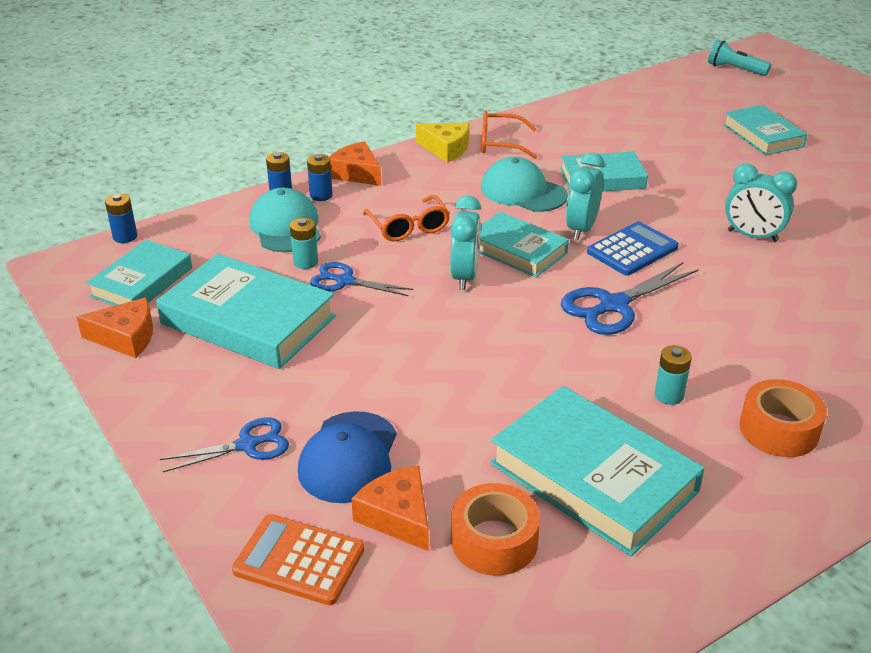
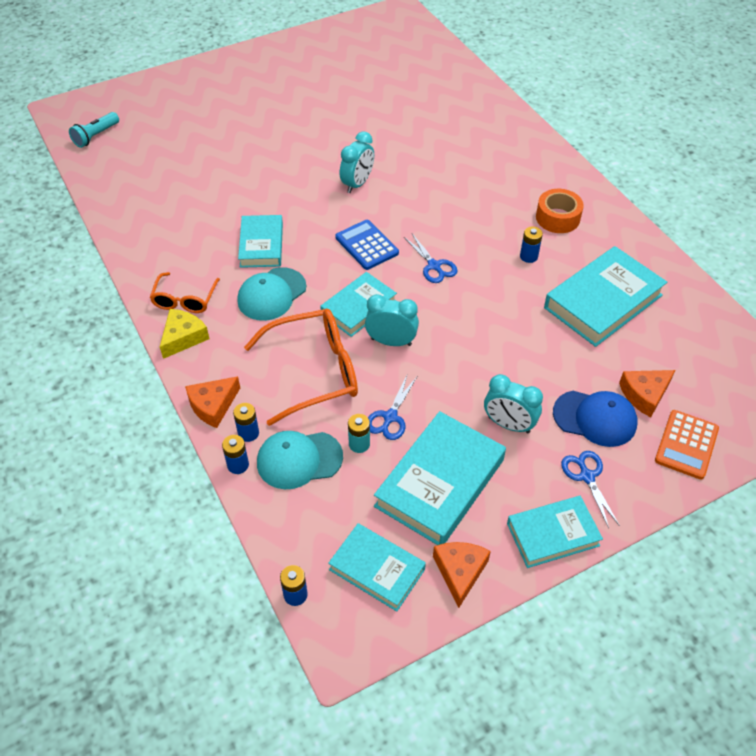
camera: 85 degrees left, 15 degrees up
orange glasses [363,195,450,242] -> orange glasses [244,309,358,426], size x1.74
orange tape [451,483,540,576] -> none
blue scissors [561,262,699,335] -> blue scissors [404,234,458,283], size x0.66
turquoise clock [566,153,605,240] -> turquoise clock moved to [484,374,543,433]
turquoise battery [654,345,692,405] -> blue battery [520,227,543,263]
turquoise book [723,105,807,155] -> turquoise book moved to [507,496,603,568]

